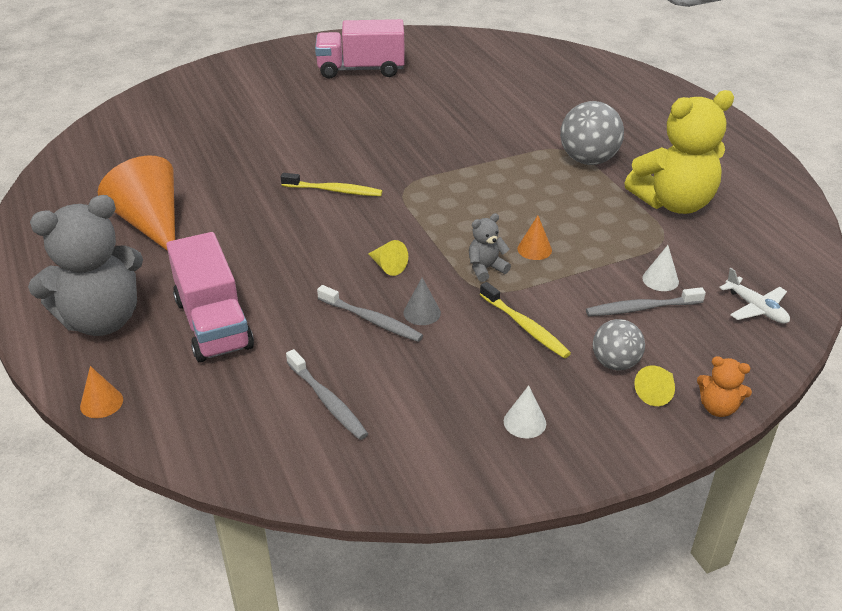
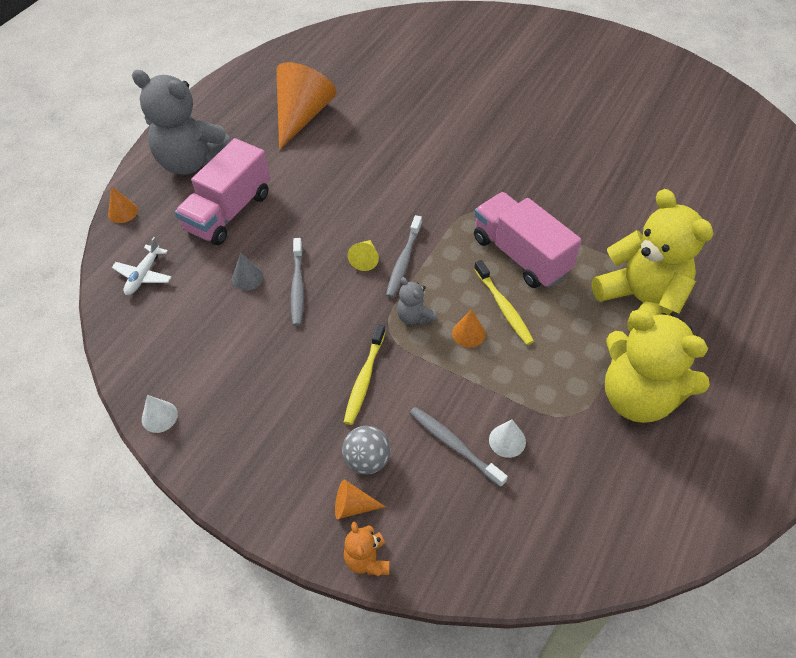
camera: 55 degrees right, 15 degrees up
yellow toothbrush [281,173,382,196] -> yellow toothbrush moved to [474,260,534,345]
grey toothbrush [286,349,368,440] -> grey toothbrush moved to [386,215,422,298]
pink truck [315,19,405,79] -> pink truck moved to [474,192,581,288]
grey cone [403,278,441,325] -> grey cone moved to [232,253,264,291]
grey teddy bear [469,213,511,282] -> grey teddy bear turned 150 degrees counterclockwise [397,277,437,325]
white cone [504,385,546,438] -> white cone moved to [142,395,178,433]
grey ball [560,101,624,165] -> yellow teddy bear [592,189,713,332]
yellow cone [634,366,675,406] -> orange cone [335,480,386,519]
white plane [719,268,790,324] -> white plane moved to [112,237,172,295]

